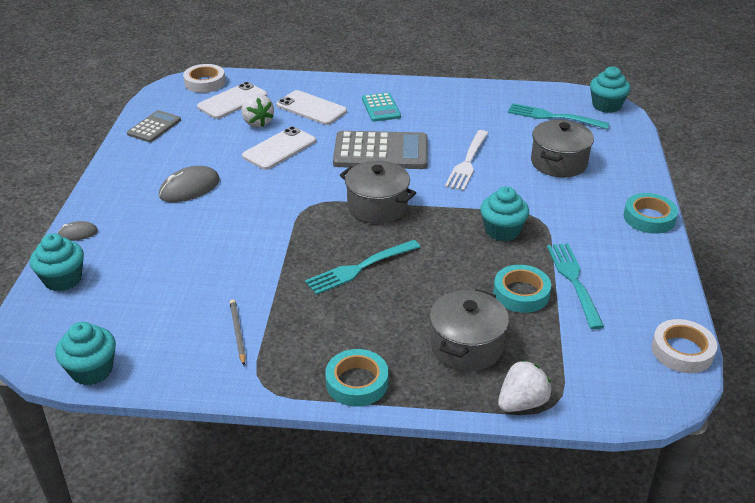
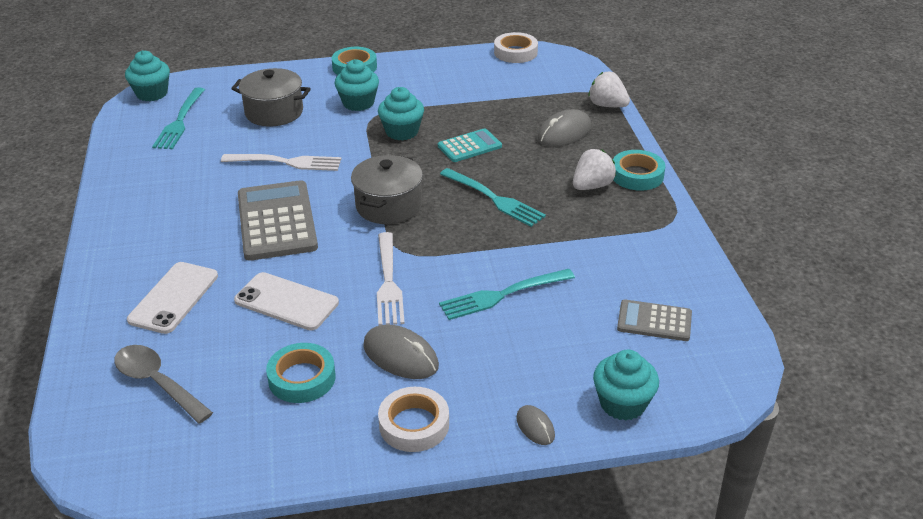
camera: 105 degrees left, 0 degrees up
turquoise cupcake [55,322,116,385] -> turquoise cupcake moved to [335,59,379,111]
grey calculator [127,110,181,142] -> grey calculator moved to [617,299,692,341]
white tape [183,64,226,93] -> white tape moved to [378,387,449,452]
white phone [197,82,267,119] -> grey spoon [114,345,213,424]
grey pencil [230,299,246,365] -> none
white strawberry [241,94,274,128] -> white strawberry moved to [573,149,616,190]
turquoise calculator [362,92,401,122] -> turquoise calculator moved to [438,128,502,162]
grey pot [430,289,509,371] -> grey mouse [537,109,591,147]
turquoise tape [493,265,551,313] -> turquoise tape moved to [266,343,336,403]
turquoise fork [547,243,604,329] -> turquoise fork moved to [439,269,575,320]
none -> white fork [377,232,405,326]

